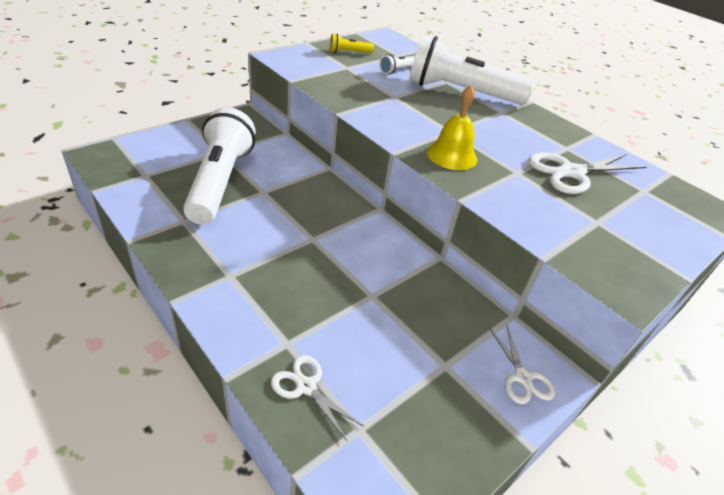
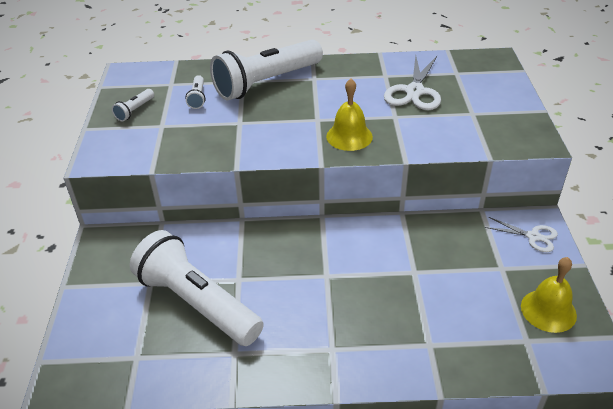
camera: 45 degrees left, 0 degrees up
white scissors [271,355,363,441] -> none
yellow flashlight [330,34,374,53] -> white flashlight [112,89,154,121]
none -> yellow bell [521,257,577,333]

